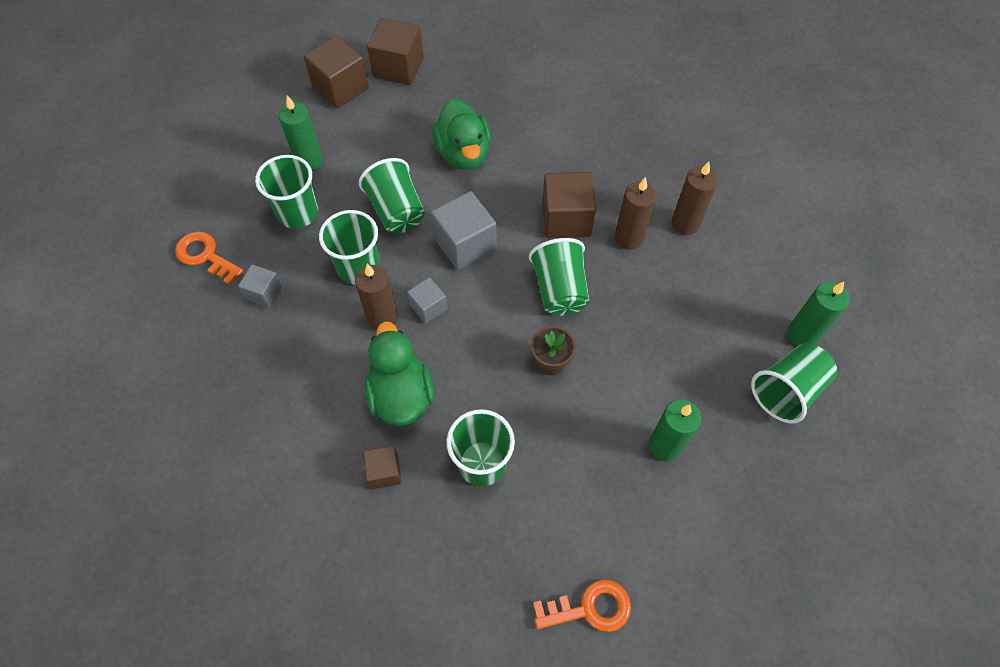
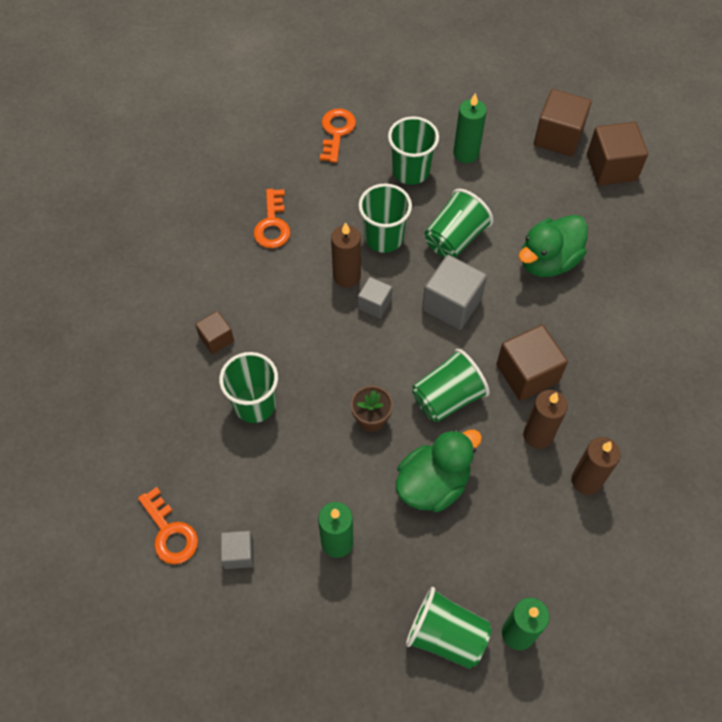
camera: 65 degrees right, 0 degrees up
grey cube [238,265,282,308] -> grey cube moved to [220,530,254,569]
green duck [364,321,434,426] -> green duck moved to [396,429,482,512]
none -> orange key [254,189,290,248]

